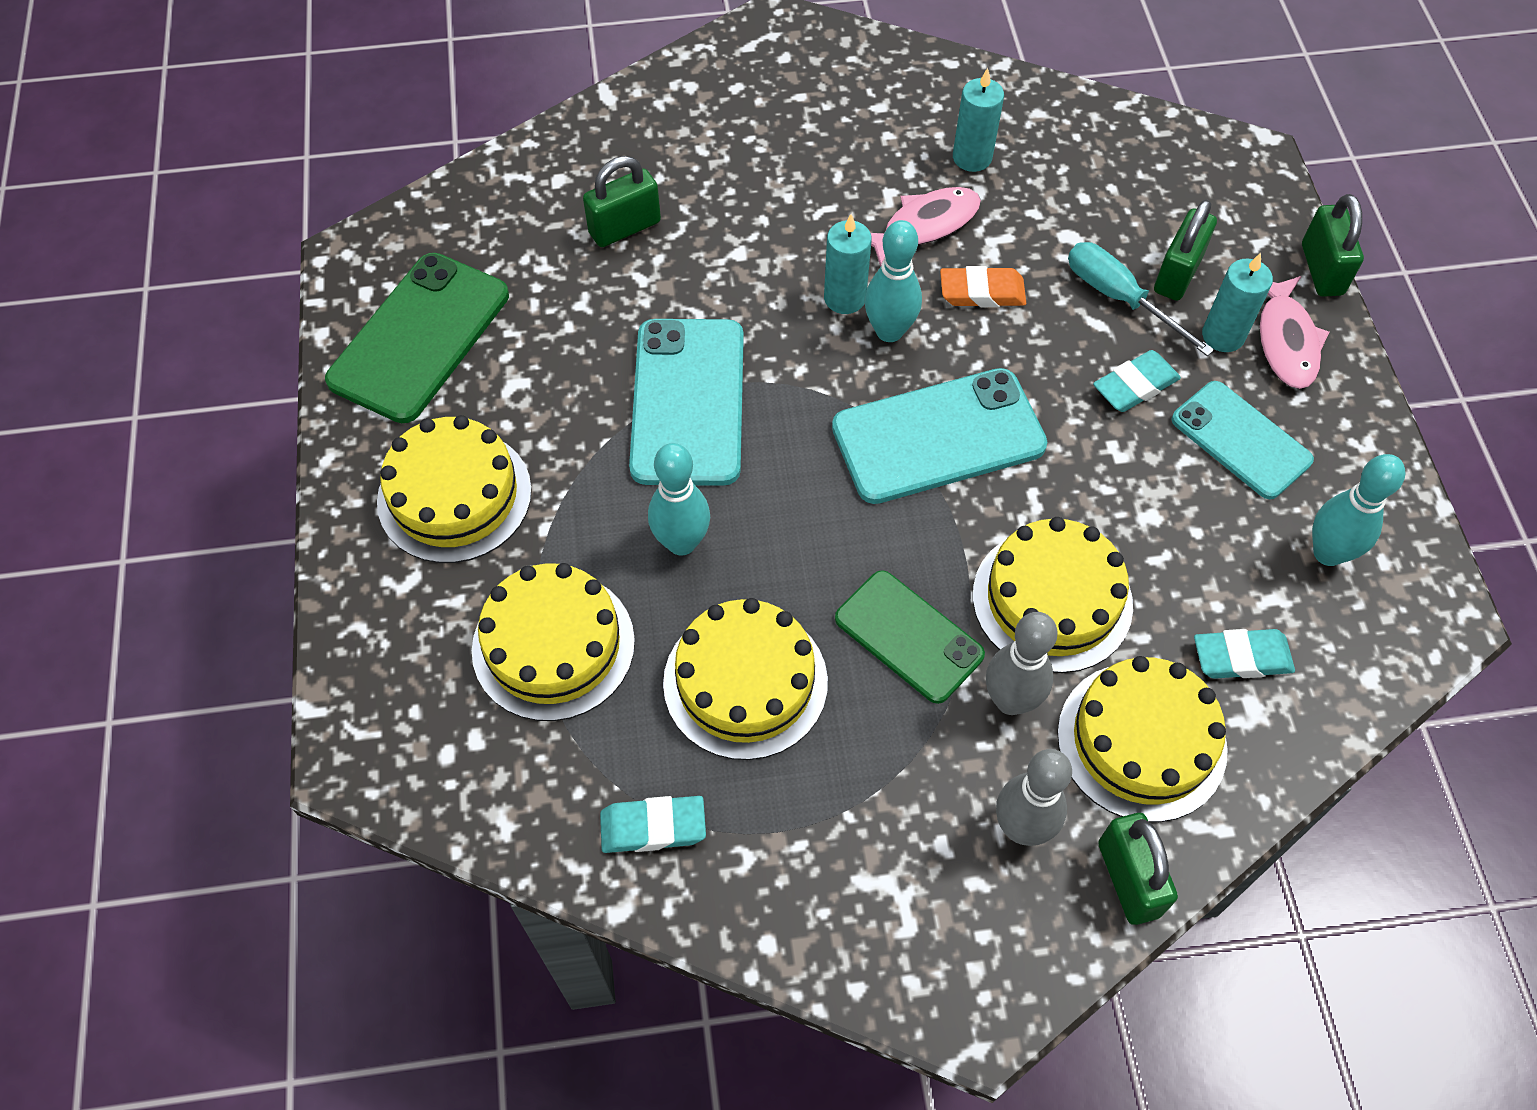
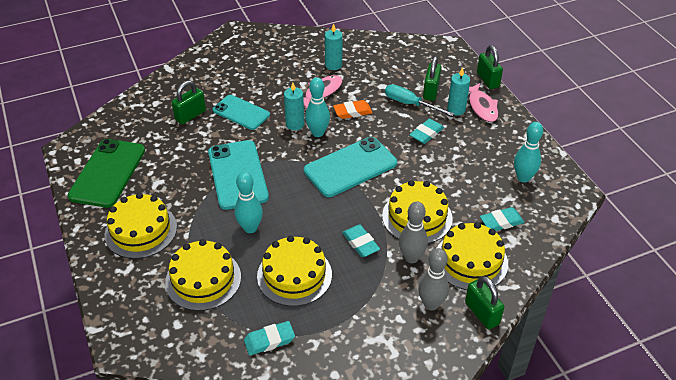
camera: 15 degrees left, 15 degrees down
green phone [835,570,985,704] -> turquoise eraser [342,225,380,257]
turquoise phone [1172,381,1314,499] -> turquoise phone moved to [213,95,270,130]

